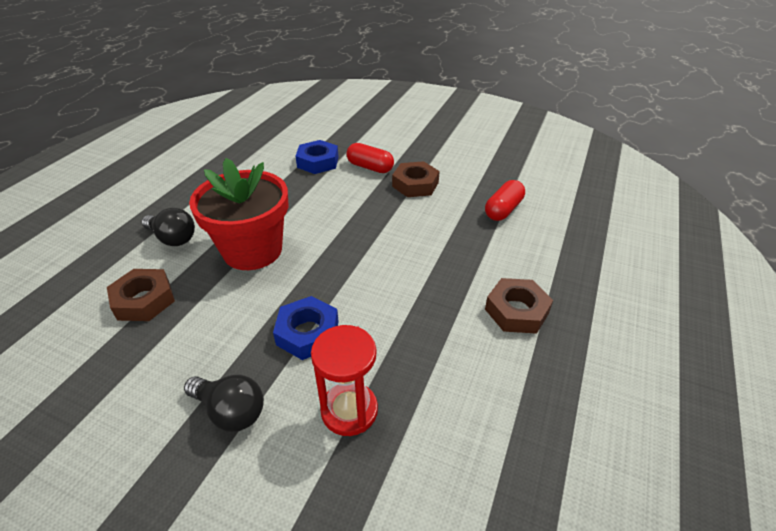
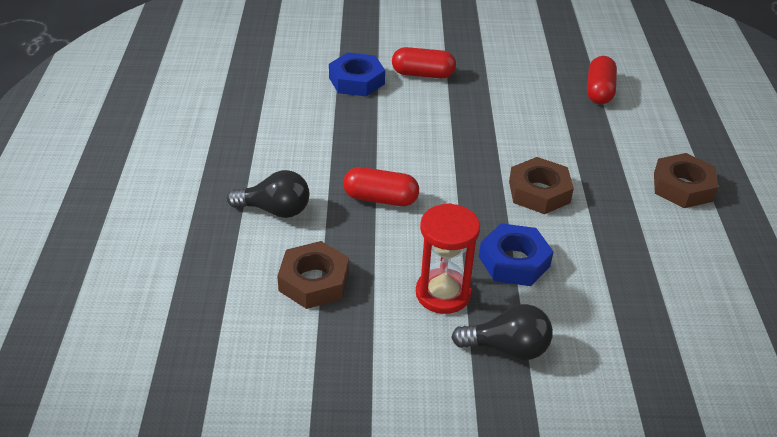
camera: 25 degrees left, 0 degrees up
red flower pot [189,158,288,270] -> red capsule [343,167,419,206]
red hourglass [311,325,378,436] -> red hourglass moved to [416,203,480,314]
brown nut [392,161,440,197] -> brown nut moved to [509,157,574,214]

